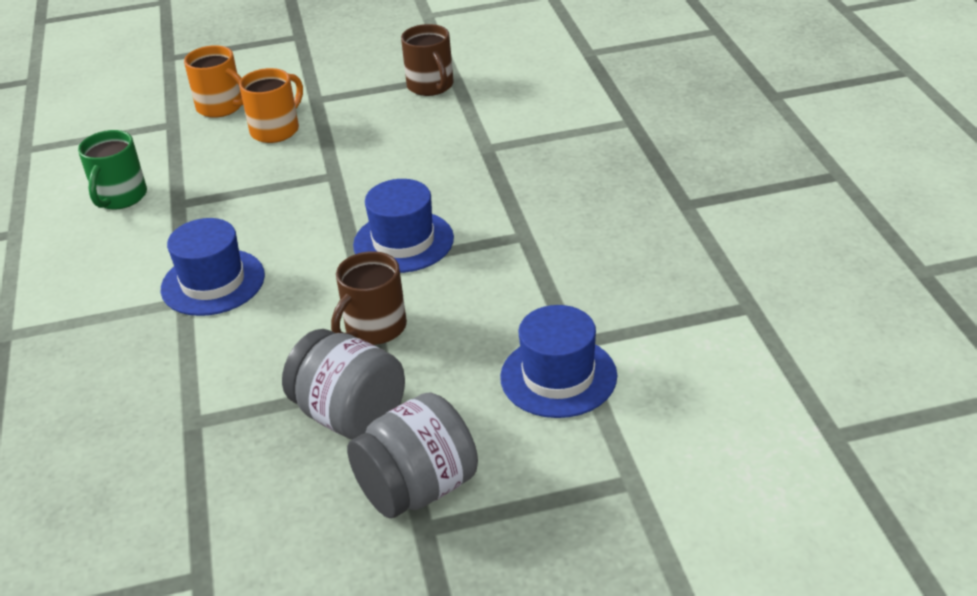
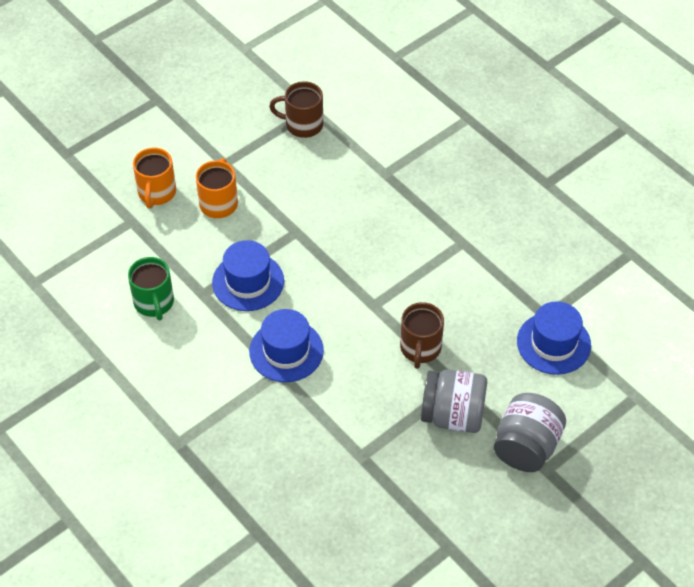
camera: 30 degrees left, 15 degrees up
orange mug [184,45,243,118] -> orange mug turned 90 degrees clockwise [133,148,176,208]
blue hat [353,179,454,273] -> blue hat moved to [212,240,284,311]
brown mug [401,24,454,96] -> brown mug turned 150 degrees clockwise [269,81,323,138]

